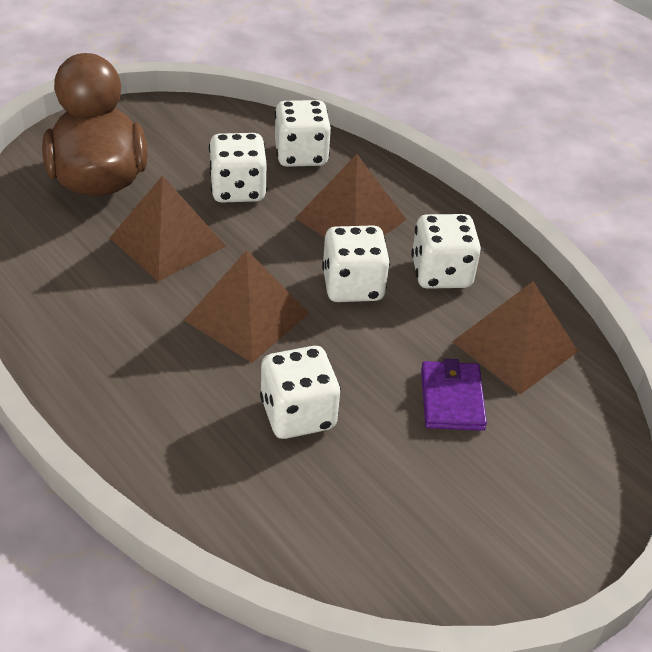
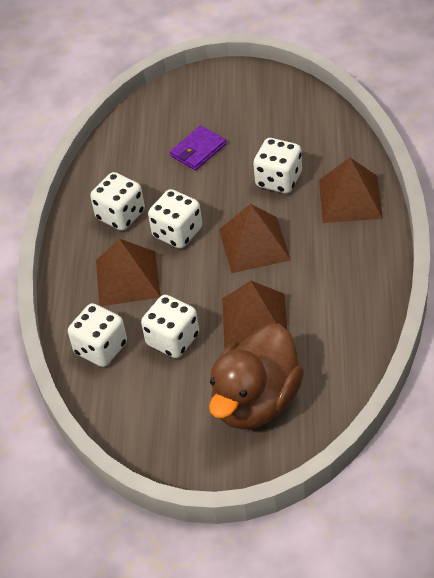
camera: 130 degrees left, 5 degrees up
brown pyramid [452,281,578,394] -> brown pyramid moved to [319,158,383,223]

